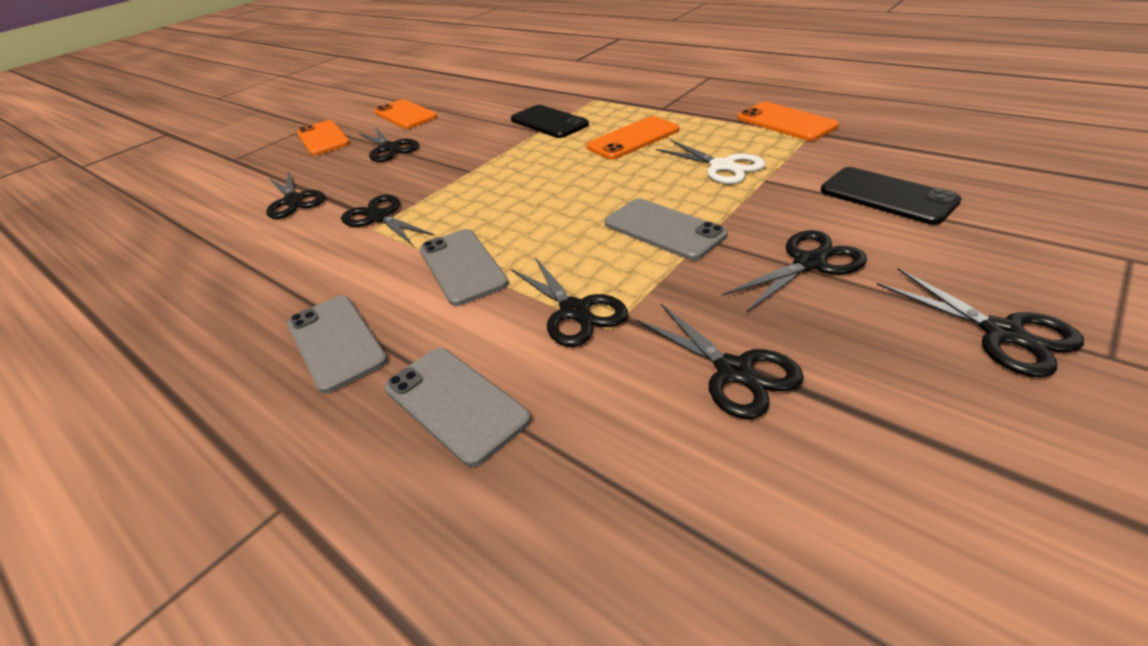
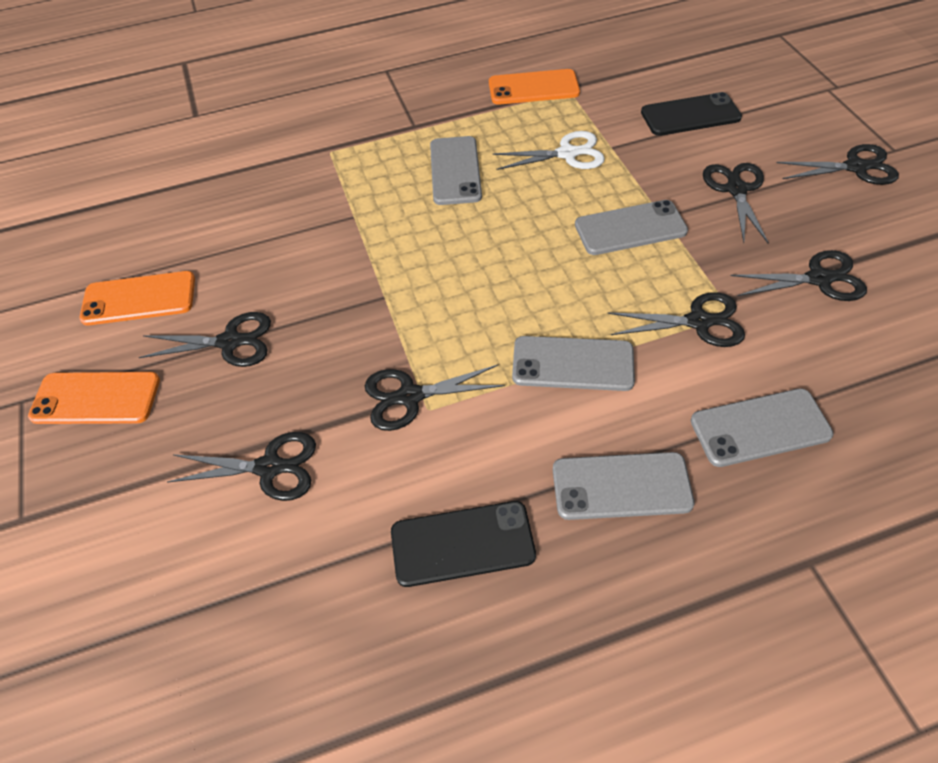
camera: 60 degrees left, 15 degrees up
black phone [511,105,589,138] -> black phone moved to [391,501,536,587]
orange phone [586,116,679,160] -> grey phone [430,136,482,205]

